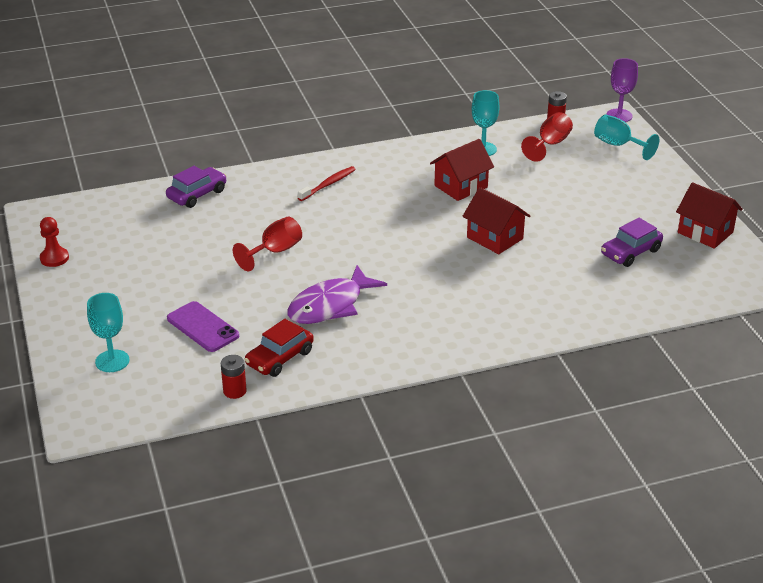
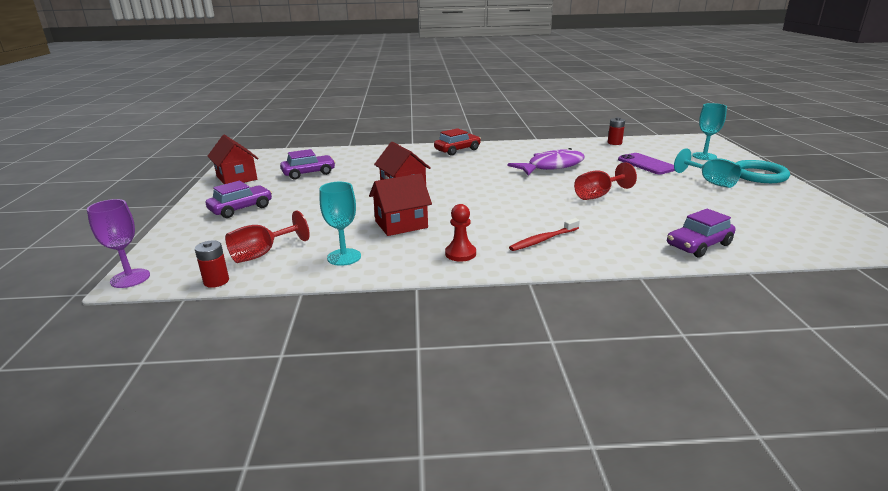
camera: 165 degrees left, 10 degrees down
red pawn [40,217,69,267] -> red pawn moved to [445,204,476,262]
red car [244,319,314,377] -> red car moved to [434,128,481,156]
turquoise goblet [594,115,659,160] -> turquoise goblet moved to [674,148,741,188]
none -> purple car [206,181,272,218]
none -> turquoise ring [736,160,790,183]

